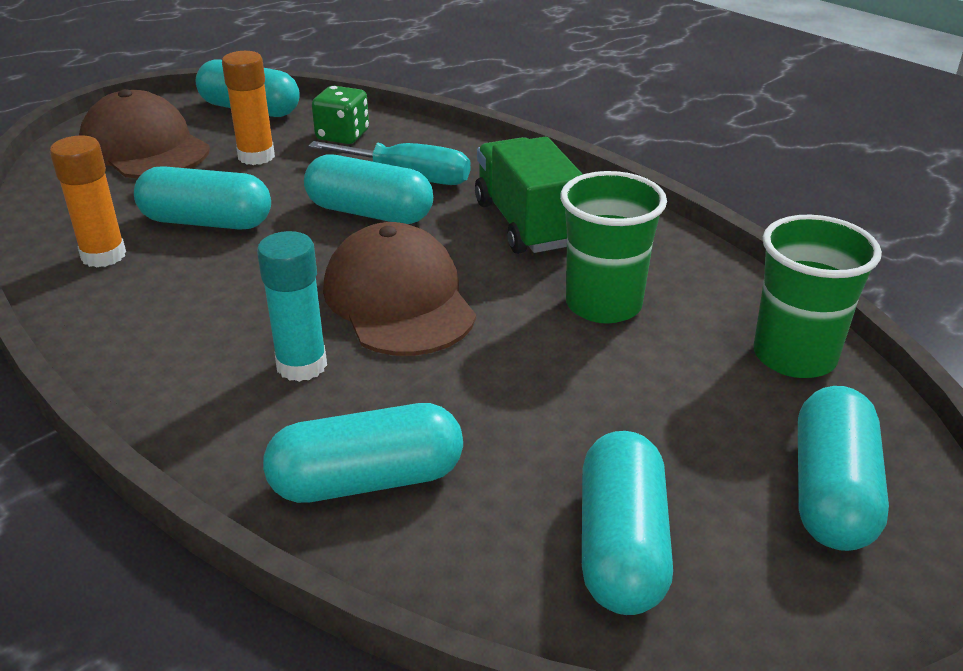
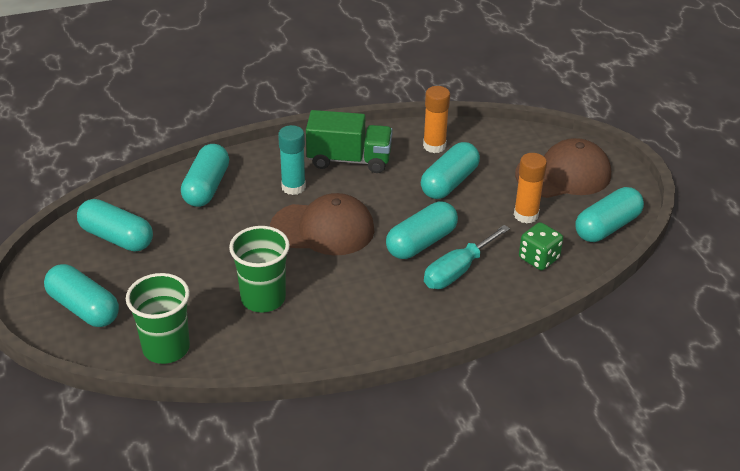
camera: 115 degrees right, 5 degrees up
green truck [475,137,583,254] -> green truck moved to [306,110,393,173]

